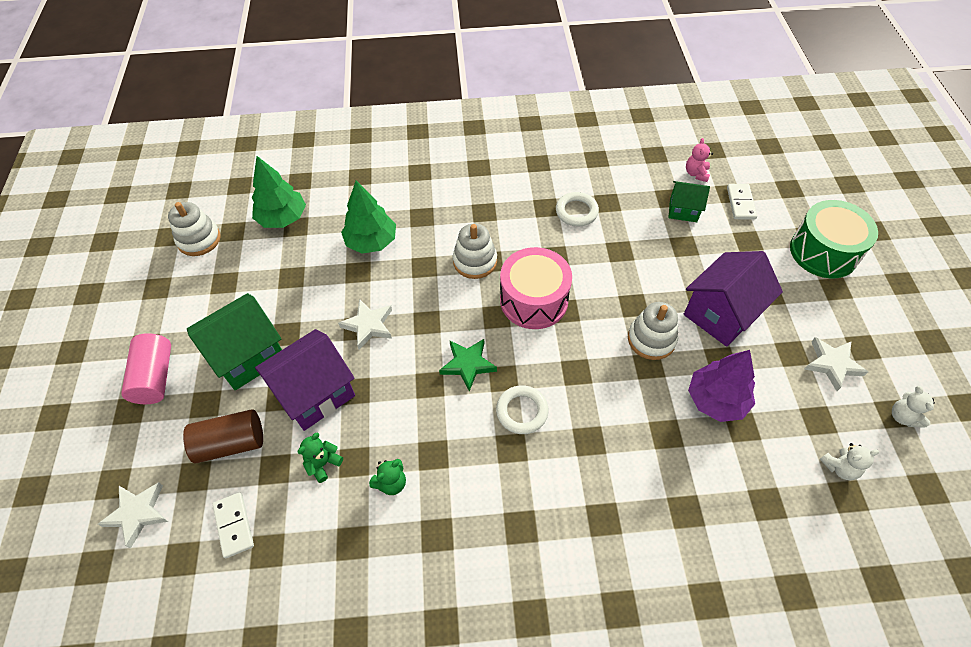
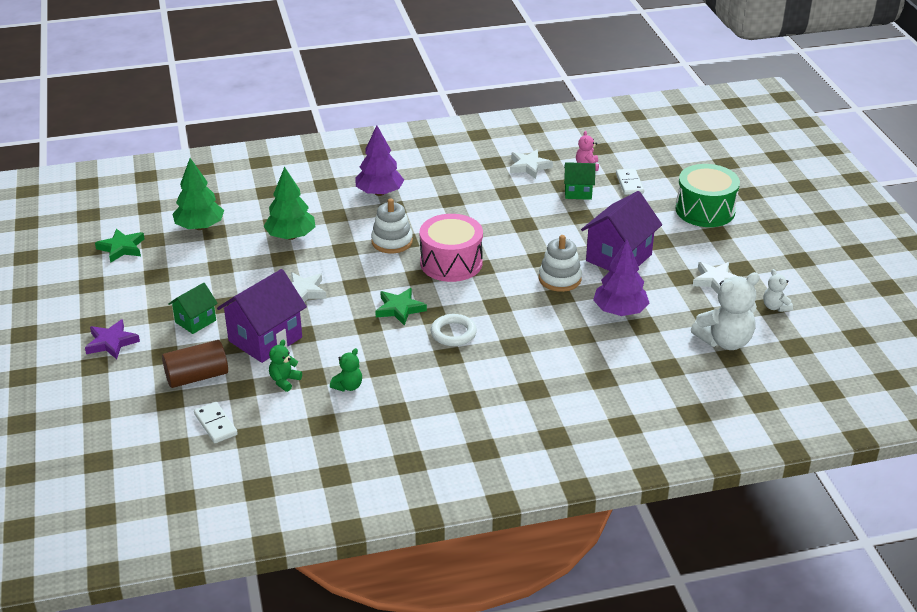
camera: 10 degrees left, 20 degrees down
white star [98,482,168,548] -> white star moved to [510,149,553,179]
pink cylinder [121,333,171,404] -> purple star [85,319,140,359]
white stacking toy [168,202,221,256] -> green star [95,229,145,263]
green house [187,293,282,390] -> green house [168,283,218,334], size x0.57
white ring [556,192,599,227] -> none
white teddy bear [820,443,879,480] -> white teddy bear [691,272,760,350], size x1.96
none -> purple tree [355,125,404,196]

